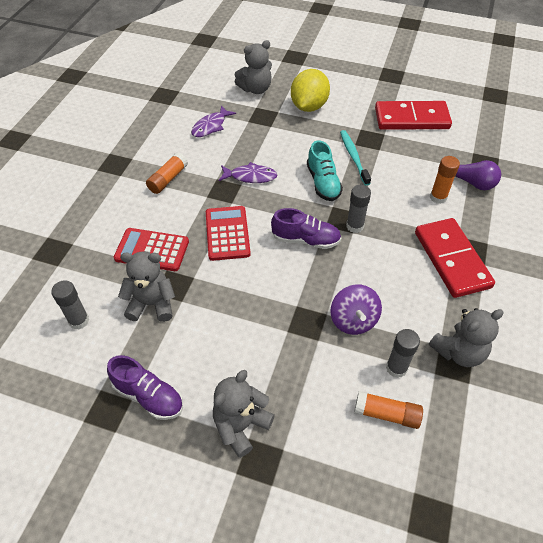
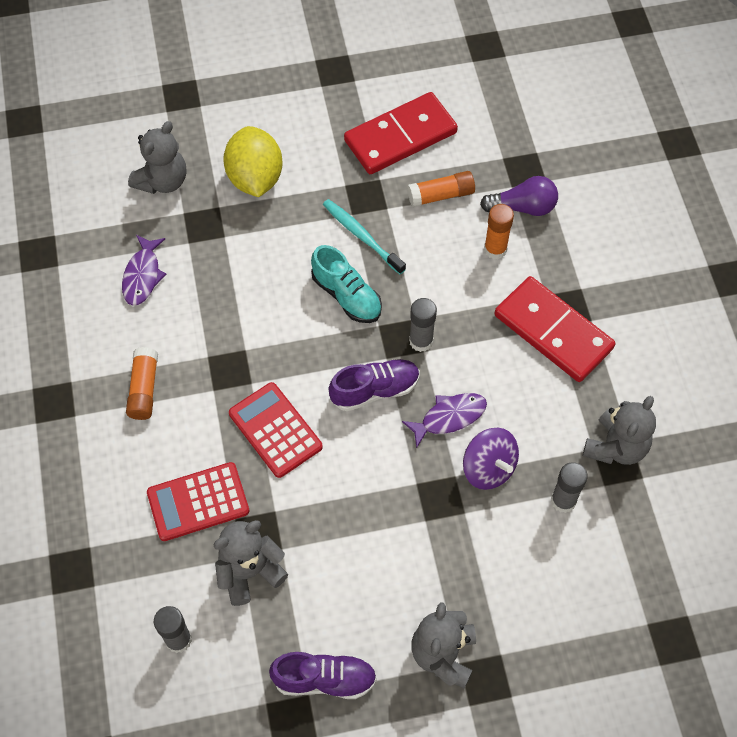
camera: 30 degrees left, 10 degrees up
purple fish [219,162,277,183] -> purple fish moved to [402,393,487,448]
orange glue stick [354,391,423,429] -> orange glue stick moved to [407,171,475,207]

